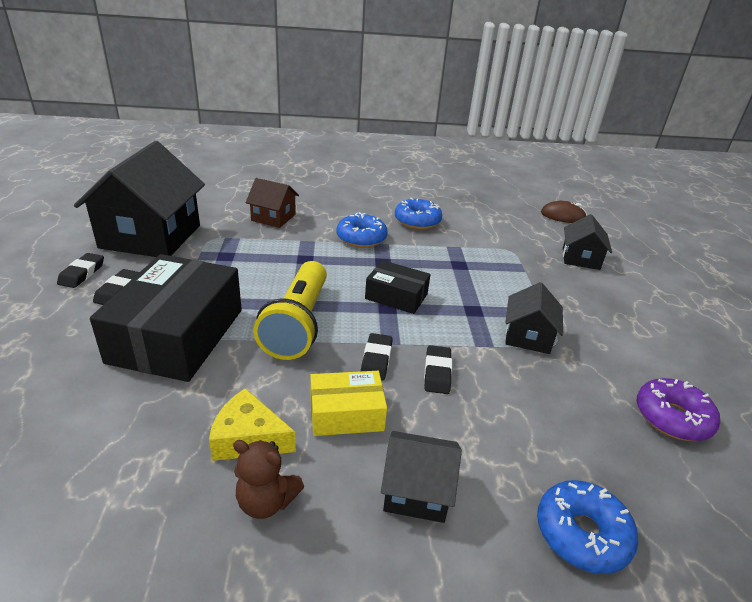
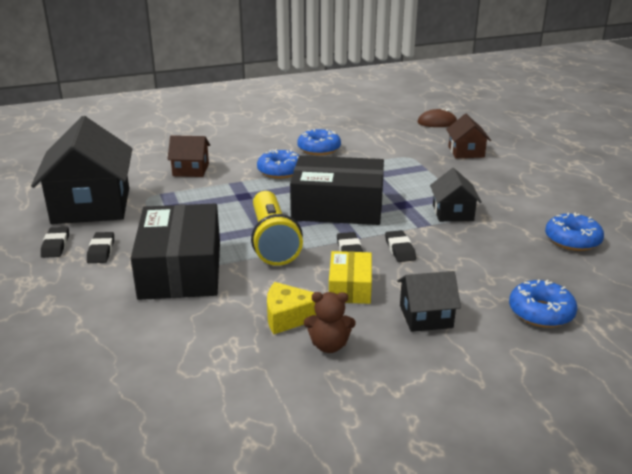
camera: 15 degrees left, 5 degrees down
yellow box [310,371,387,436] -> yellow box turned 60 degrees counterclockwise [329,251,372,304]
black box [365,260,431,314] -> black box [290,155,384,225], size x1.91
black house [563,214,612,270] -> brown house [446,114,491,158]
purple donut [637,378,720,441] -> blue donut [545,212,604,251]

